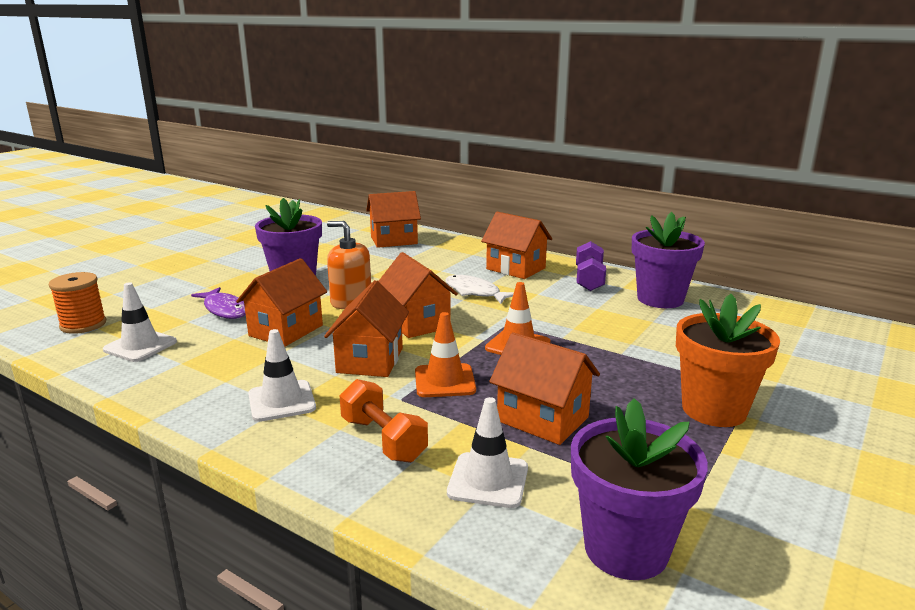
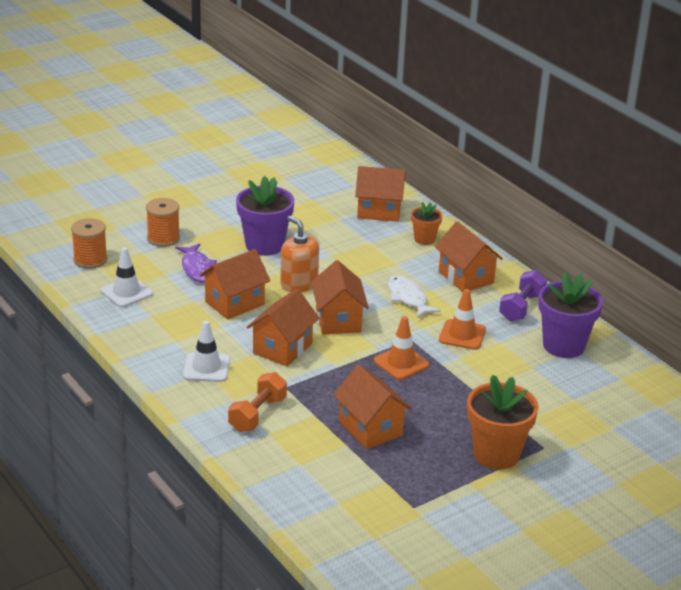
camera: 20 degrees right, 10 degrees up
orange dumbbell [340,379,428,463] -> orange dumbbell turned 45 degrees clockwise [228,372,287,432]
orange traffic cone [415,312,476,397] -> orange traffic cone moved to [439,289,486,350]
white traffic cone [447,397,528,508] -> none
purple flower pot [571,398,708,580] -> none
none -> orange spool [146,198,180,247]
none -> orange flower pot [411,202,443,245]

